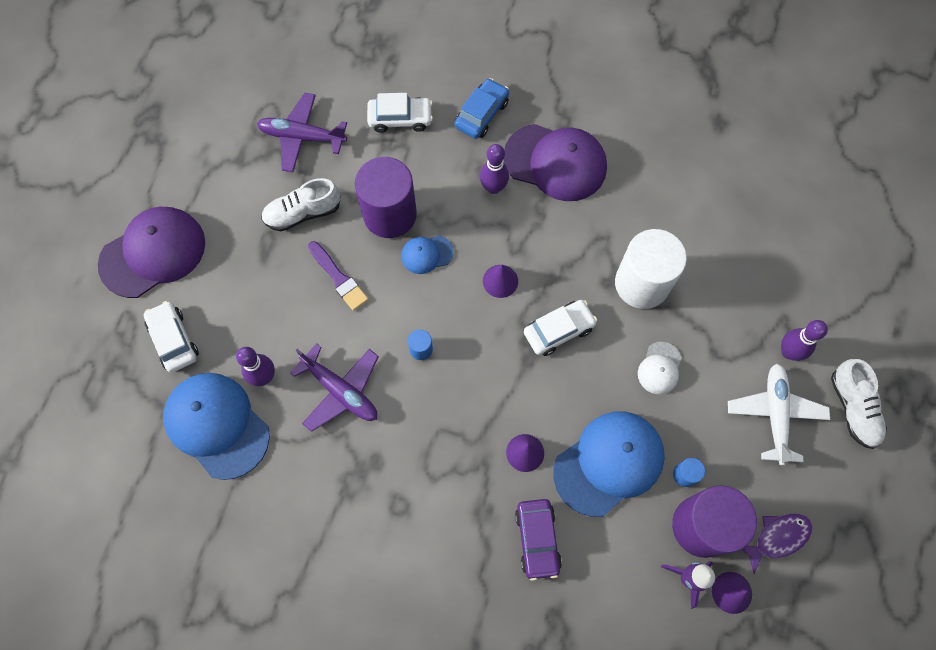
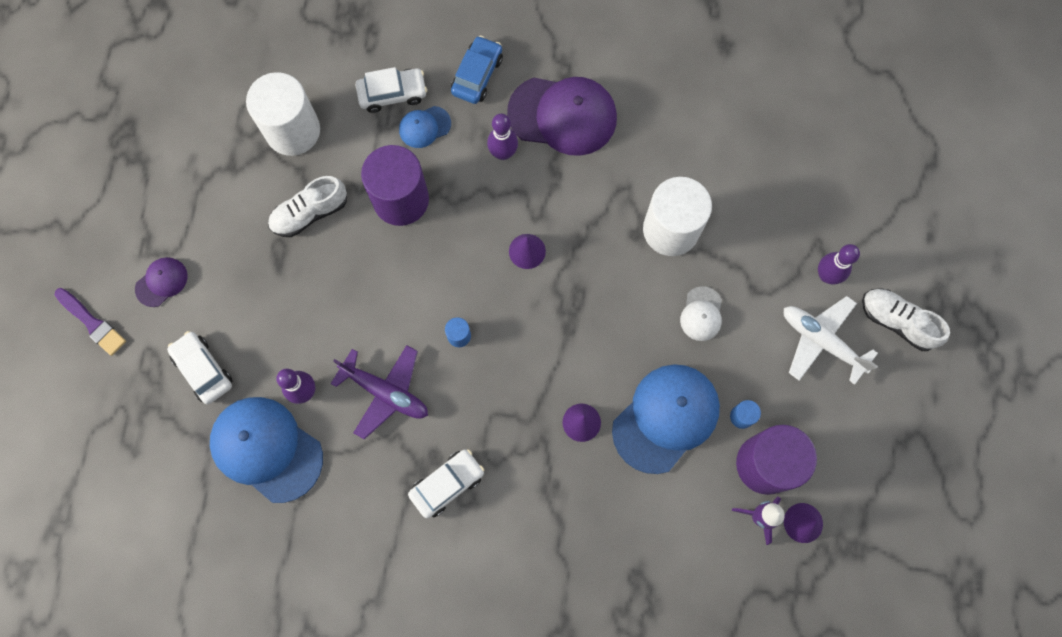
camera: 10 degrees left, 5 degrees up
purple cap [98,207,205,298] -> purple cap [135,257,188,307], size x0.48
purple plane [257,93,347,172] -> white cylinder [246,72,320,156]
purple brush [308,241,368,311] -> purple brush moved to [55,288,126,356]
blue cap [401,235,454,274] -> blue cap moved to [399,106,451,148]
purple car [515,499,562,581] -> none
white car [524,300,597,356] -> white car moved to [408,449,484,518]
white plane [728,364,830,466] -> white plane turned 45 degrees counterclockwise [784,296,878,385]
purple fish [742,514,812,574] -> none
white shoe [831,359,887,449] -> white shoe turned 150 degrees clockwise [862,288,950,351]

